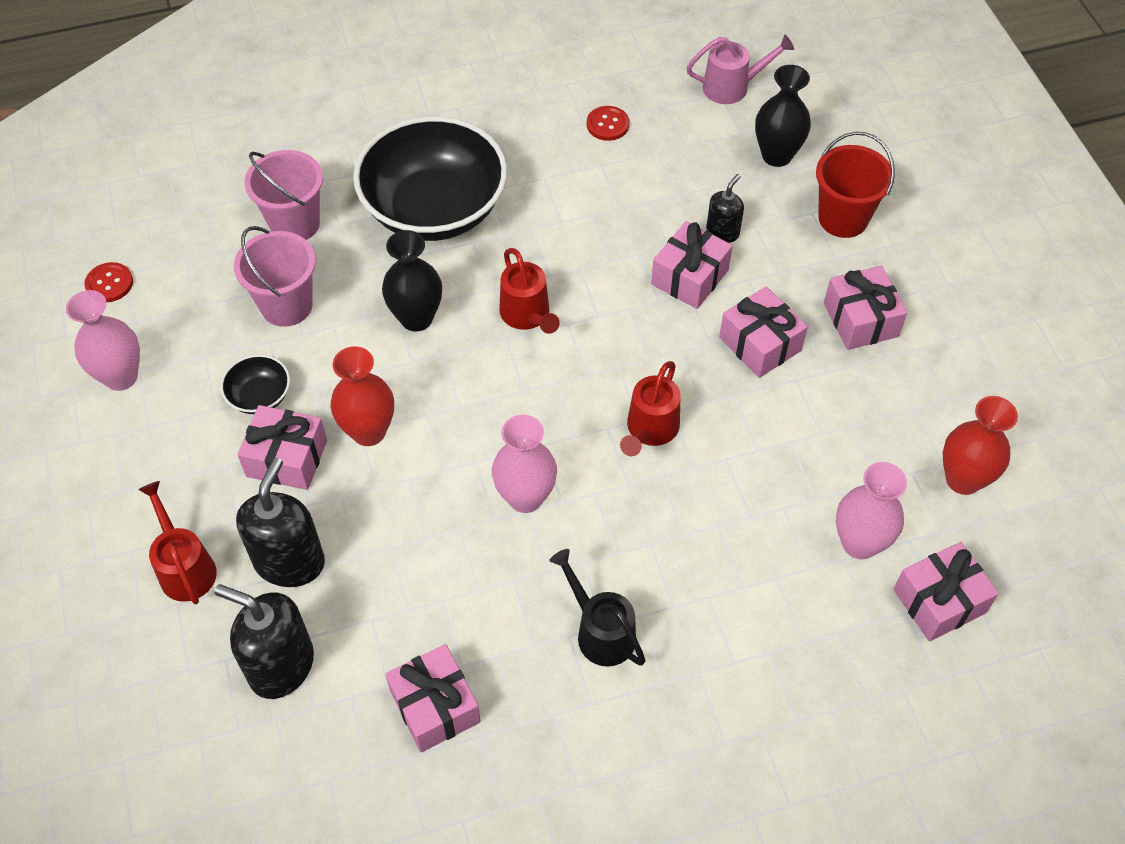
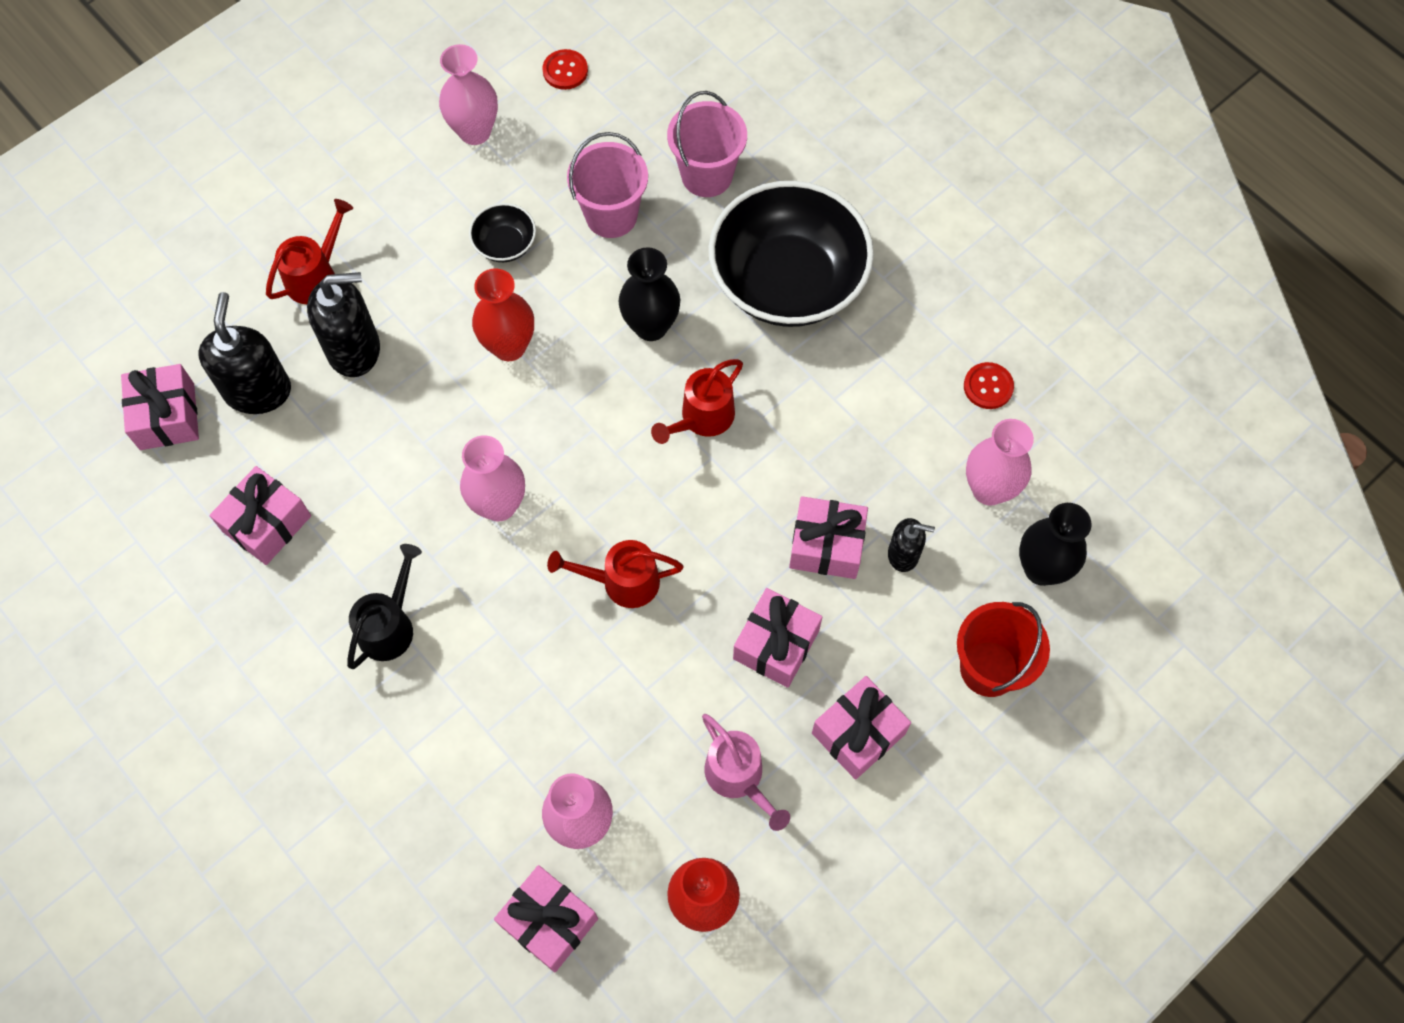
camera: 65 degrees right, 10 degrees up
pink gift [237,405,327,490] -> pink gift moved to [121,364,199,450]
pink watering can [686,35,794,104] -> pink watering can moved to [702,714,790,831]
none -> pink vase [966,419,1034,506]

